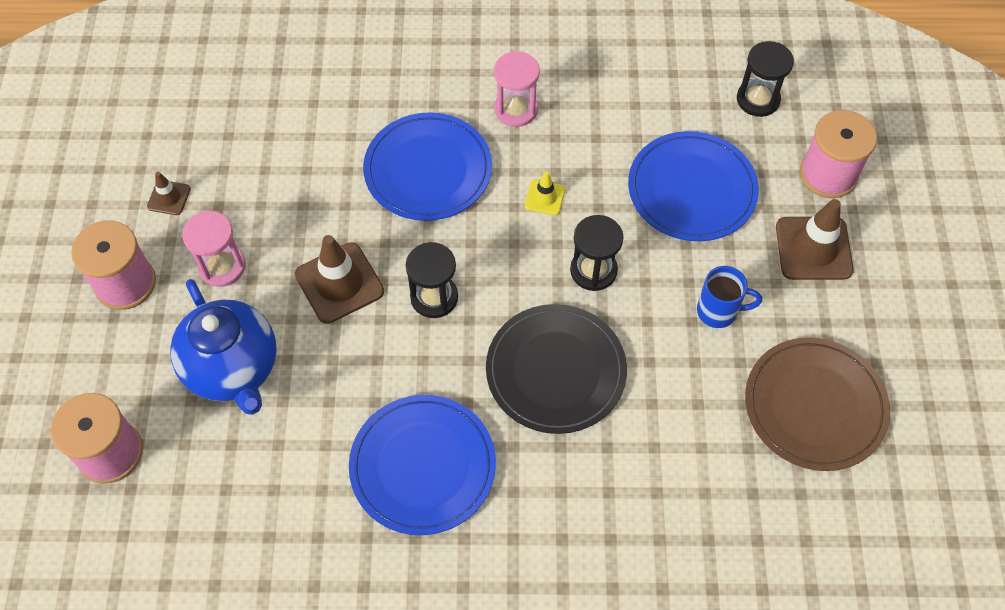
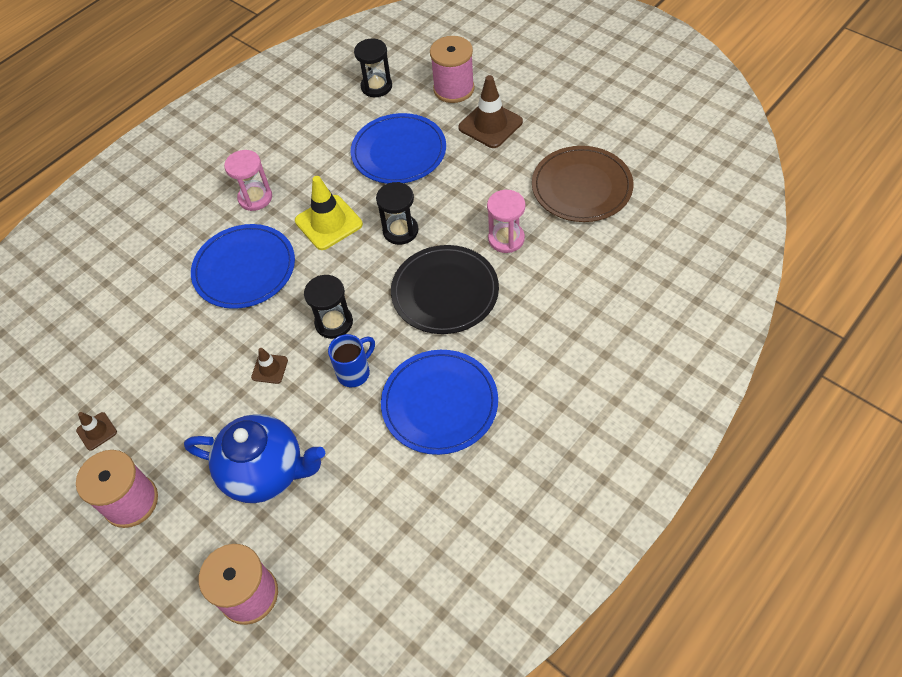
camera: 45 degrees left, 5 degrees down
pink hourglass [182,211,246,287] -> pink hourglass moved to [487,190,525,253]
brown traffic cone [295,235,384,324] -> brown traffic cone [251,348,288,384], size x0.52
yellow traffic cone [525,171,565,215] -> yellow traffic cone [295,176,363,250], size x1.91
blue mug [697,266,762,328] -> blue mug moved to [328,334,375,387]

